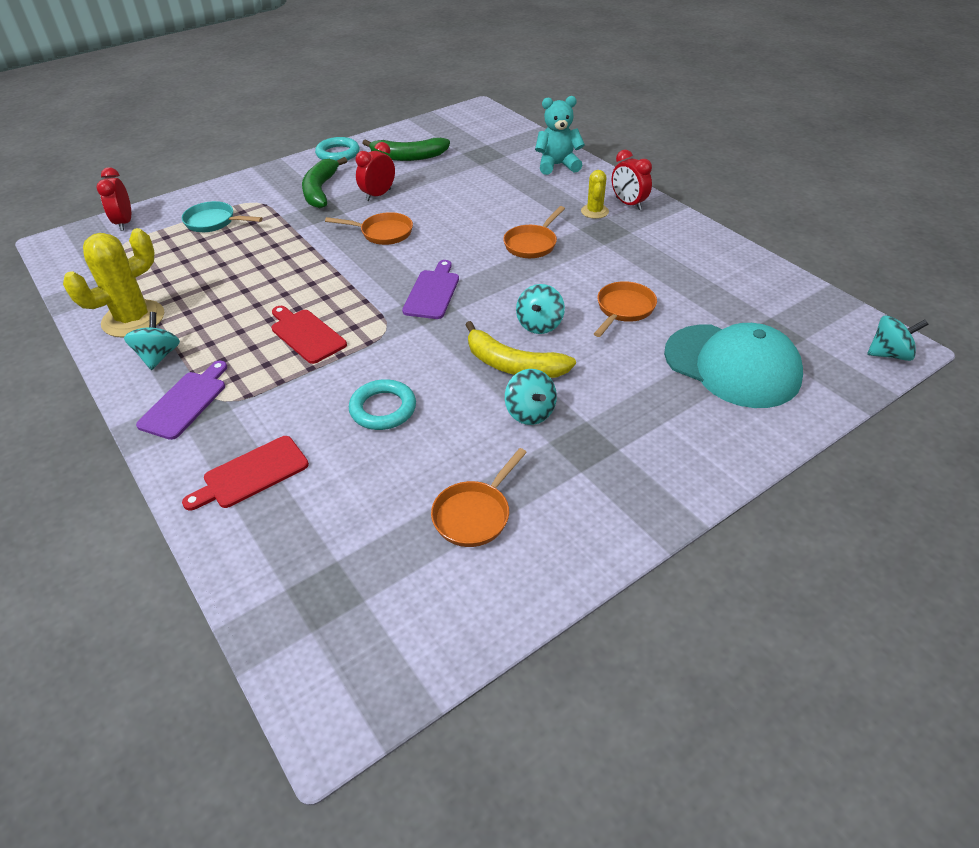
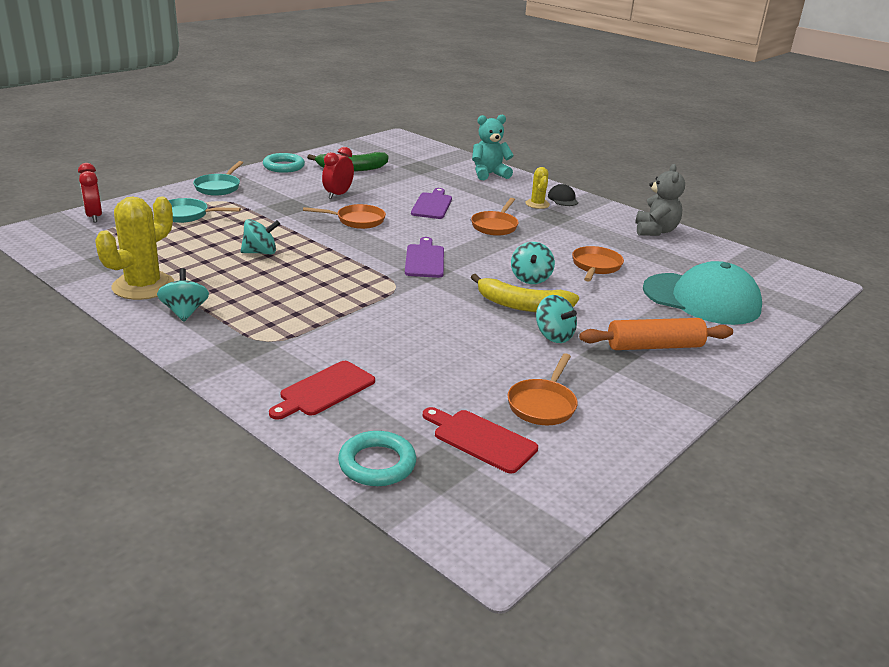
camera: 15 degrees left, 15 degrees down
purple cutting board [136,361,227,440] -> purple cutting board moved to [411,188,452,219]
red cutting board [271,306,347,364] -> red cutting board moved to [423,407,538,474]
green banana [302,157,347,208] -> none
turquoise ring [349,379,416,430] -> turquoise ring moved to [338,431,416,486]
red clock [612,150,652,210] -> black cap [548,184,579,206]
turquoise spinning top [867,315,929,361] -> turquoise spinning top moved to [241,219,280,254]
none -> turquoise pan [193,161,243,196]
none -> orange rolling pin [579,318,733,350]
none -> grey teddy bear [635,164,685,236]

